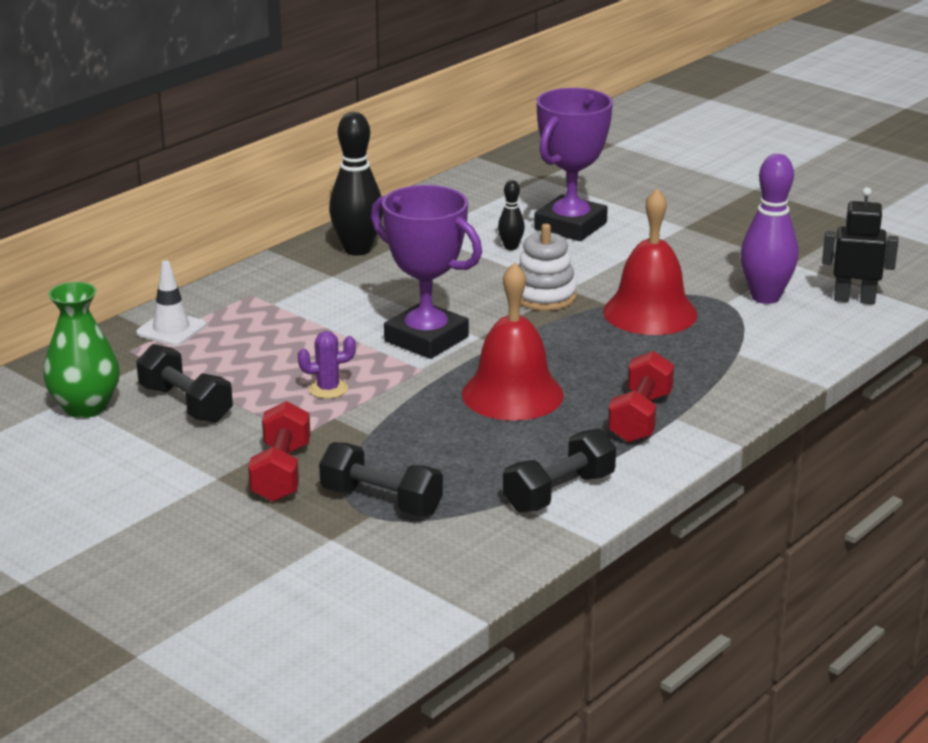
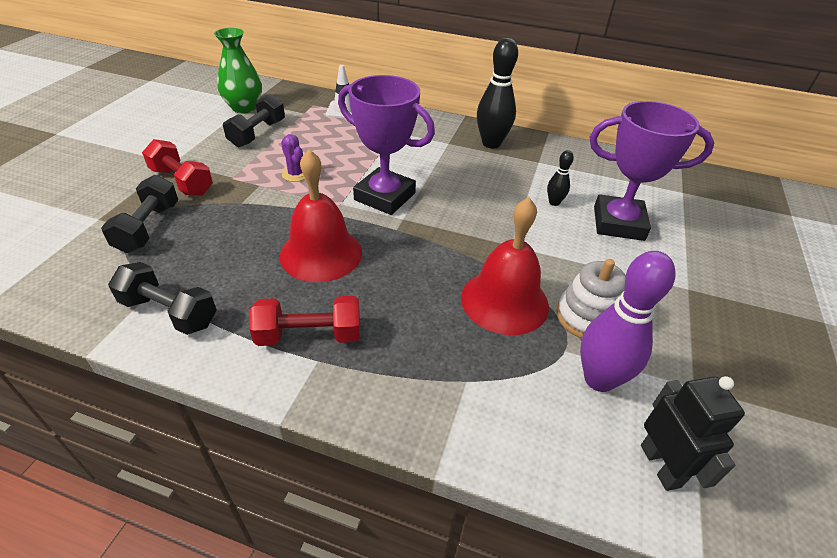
camera: 65 degrees right, 15 degrees up
red dumbbell [248,401,310,502] -> red dumbbell turned 60 degrees clockwise [142,139,213,196]
purple trophy [371,185,482,359] -> purple trophy turned 75 degrees counterclockwise [338,75,435,215]
white stacking toy [518,224,577,311] -> white stacking toy moved to [557,259,626,339]

